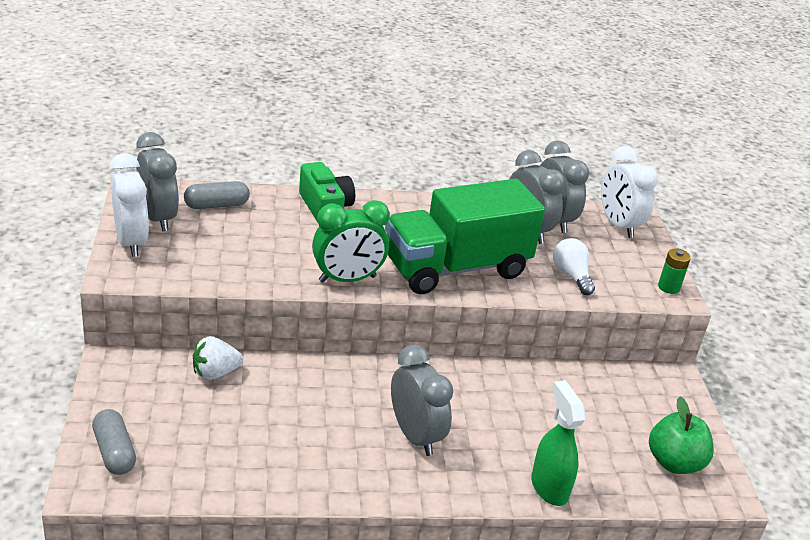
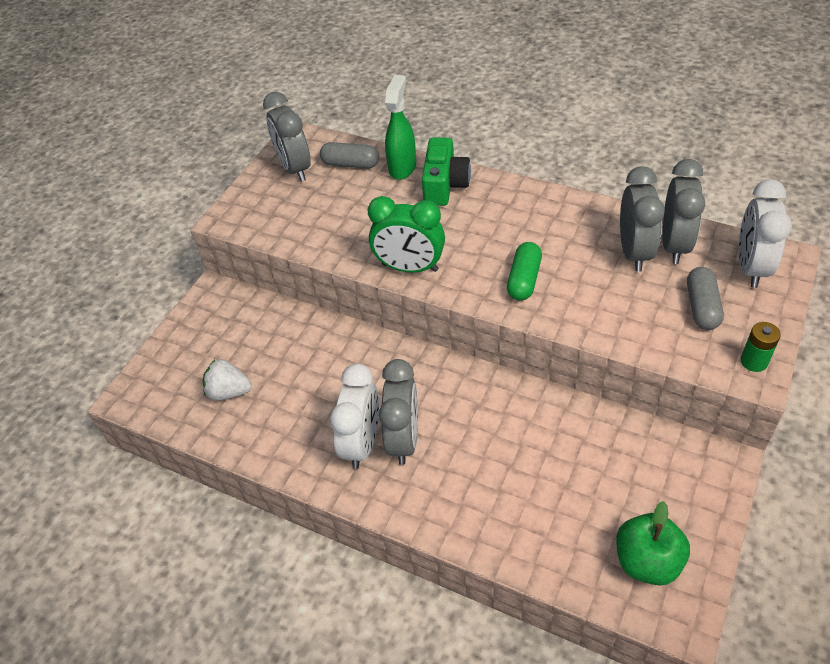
camera: 40 degrees right, 15 degrees up
grey capsule [92,409,136,475] -> grey capsule moved to [687,267,724,330]
white clock [110,153,149,257] -> white clock moved to [330,364,379,469]
grey clock [136,132,179,231] -> grey clock turned 150 degrees clockwise [263,92,311,182]
white strawberry [193,336,243,380] -> white strawberry moved to [203,359,252,400]
green truck [385,179,545,294] -> green capsule [507,242,542,300]
green spray bottle [531,380,586,506] -> green spray bottle moved to [385,75,416,180]
white light bulb [553,238,595,295] -> none

